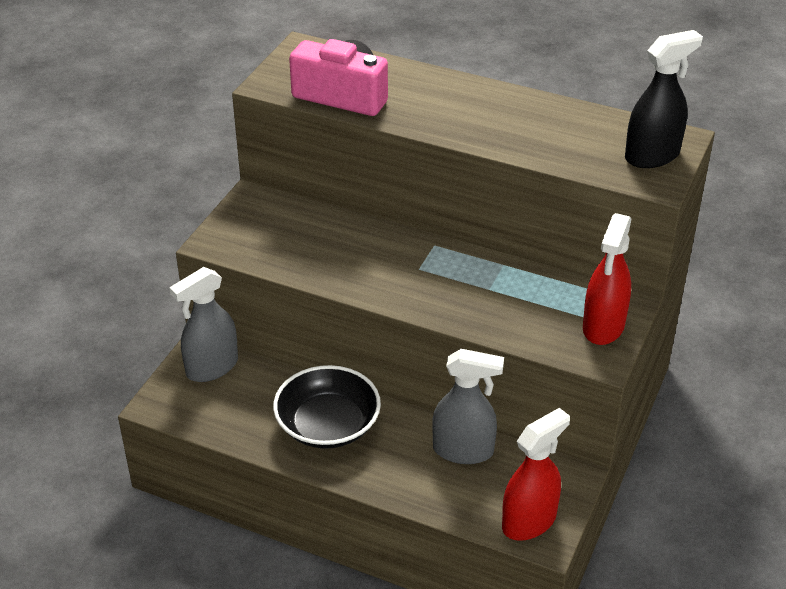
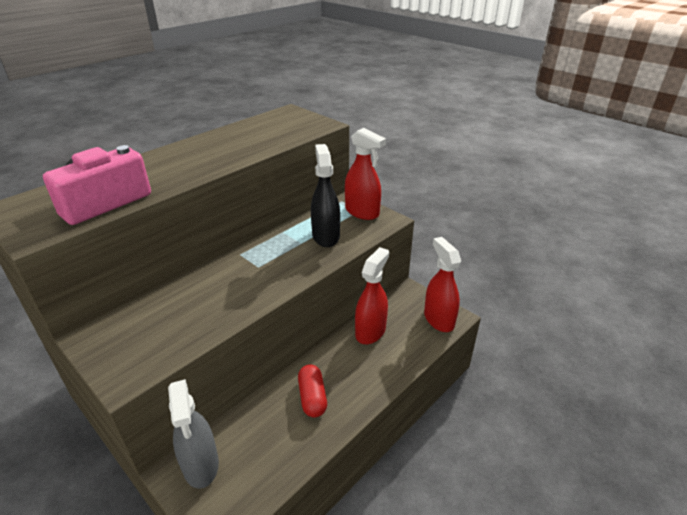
camera: 70 degrees left, 5 degrees down
black bowl [273,365,381,449] -> red capsule [298,364,327,418]
grey spray bottle [432,349,504,464] -> red spray bottle [355,247,389,344]
black spray bottle [625,30,703,168] -> black spray bottle moved to [311,144,340,247]

